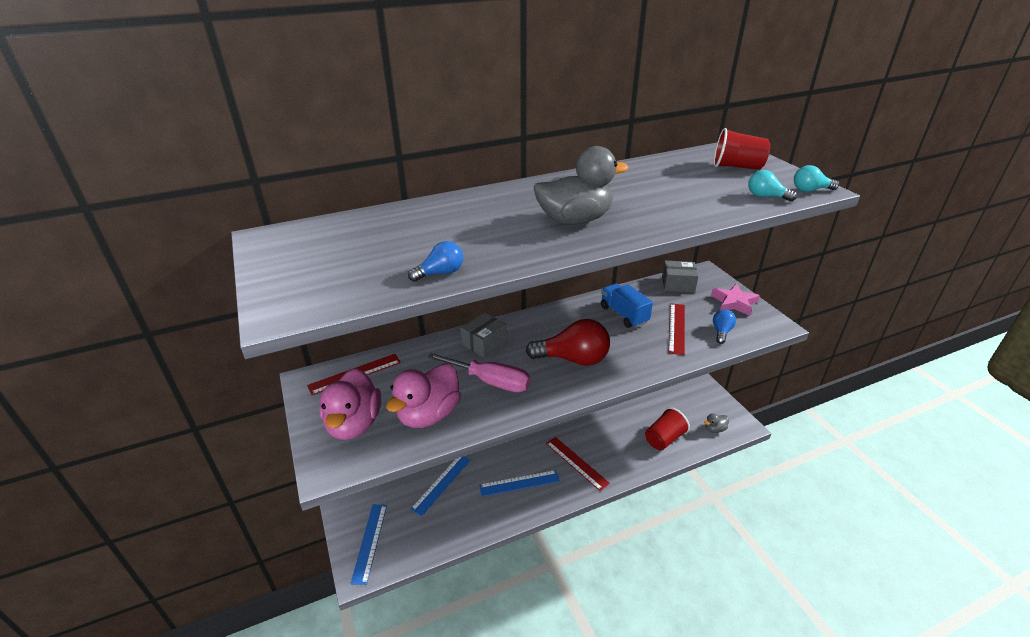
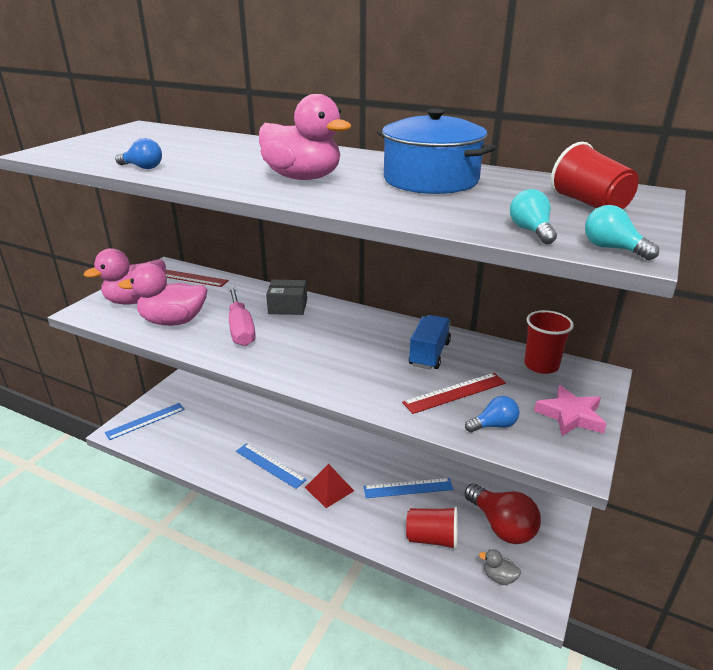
camera: 50 degrees right, 5 degrees down
blue ruler [410,456,471,516] -> blue ruler moved to [364,478,453,498]
red light bulb [526,319,610,366] -> red light bulb moved to [464,483,541,544]
grey duck [534,146,629,225] -> pink duck [259,94,351,180]
red ruler [546,437,610,491] -> red pyramid [305,464,354,508]
grey box [662,261,699,293] -> red cup [524,310,574,374]
none -> blue pot [377,109,496,194]

